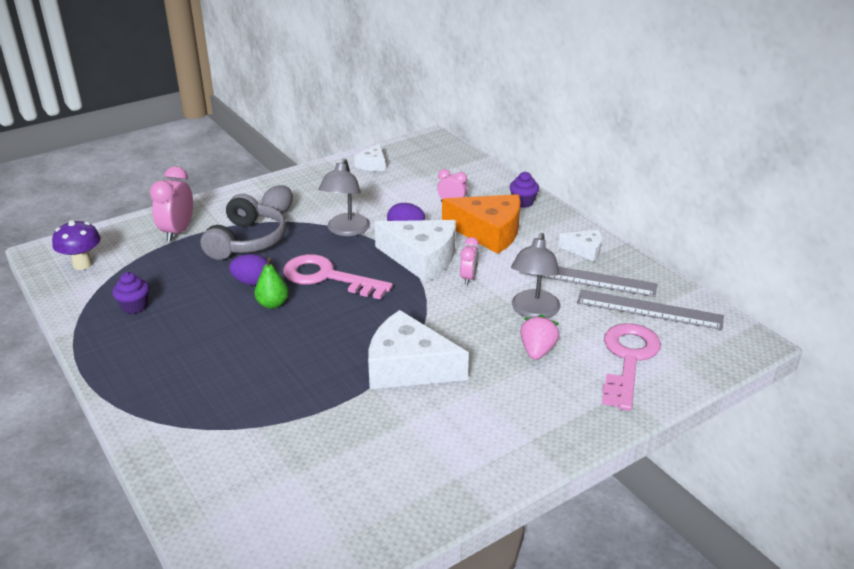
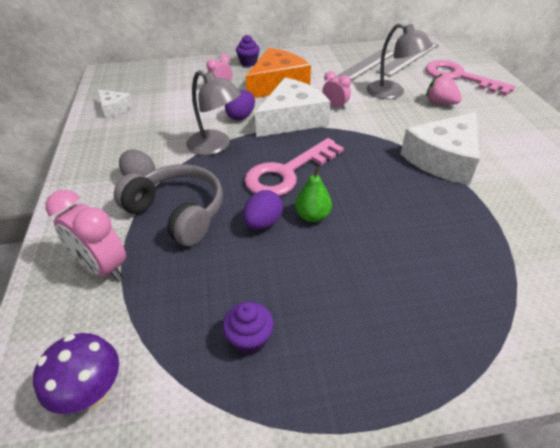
camera: 65 degrees left, 10 degrees up
white cheese [558,229,602,262] -> none

